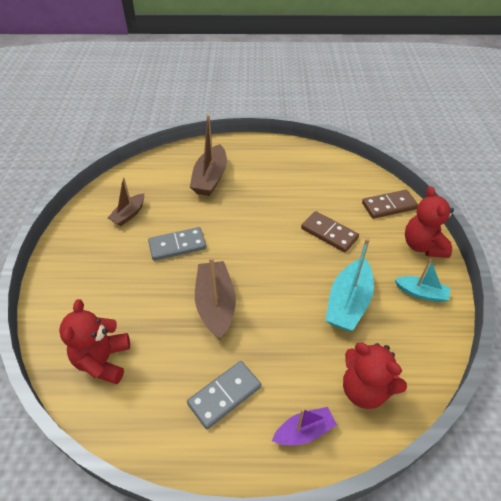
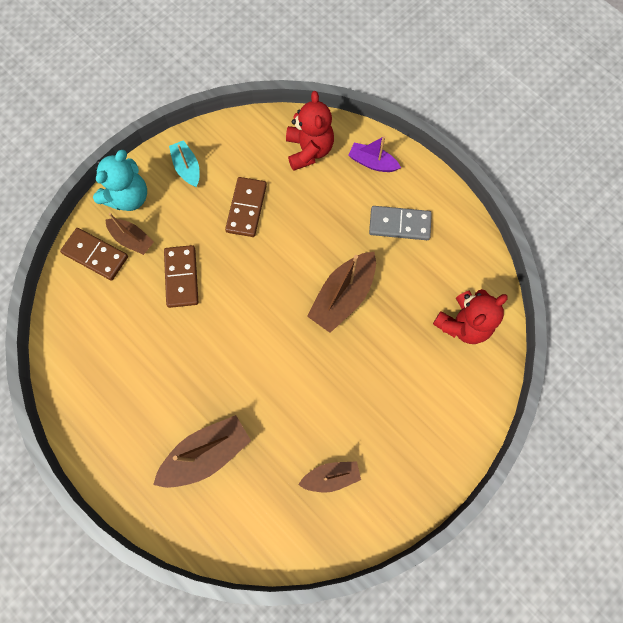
camera: 135 degrees left, 25 degrees up
grey domino [148,227,206,261] -> none
turquoise boat [325,238,374,331] -> brown domino [225,177,267,237]
red teddy bear [405,186,454,258] -> turquoise teddy bear [93,150,147,211]
none -> brown boat [105,213,154,255]

